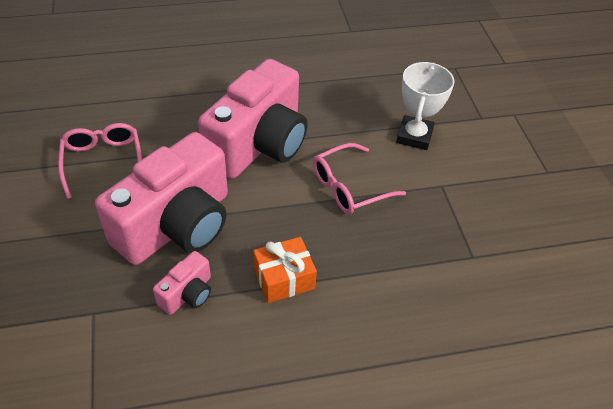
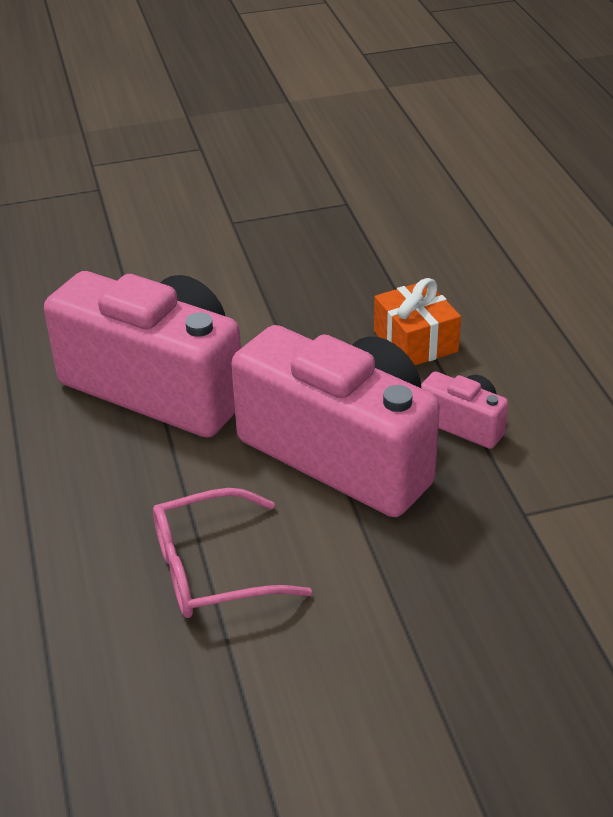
camera: 90 degrees left, 10 degrees down
pink glasses [313,143,406,214] -> none
white trophy [396,62,455,150] -> none

